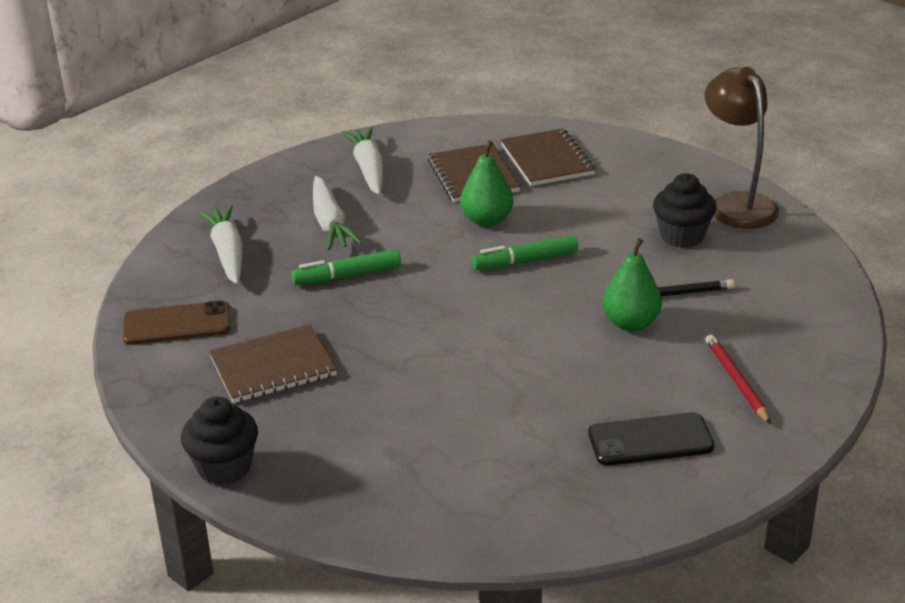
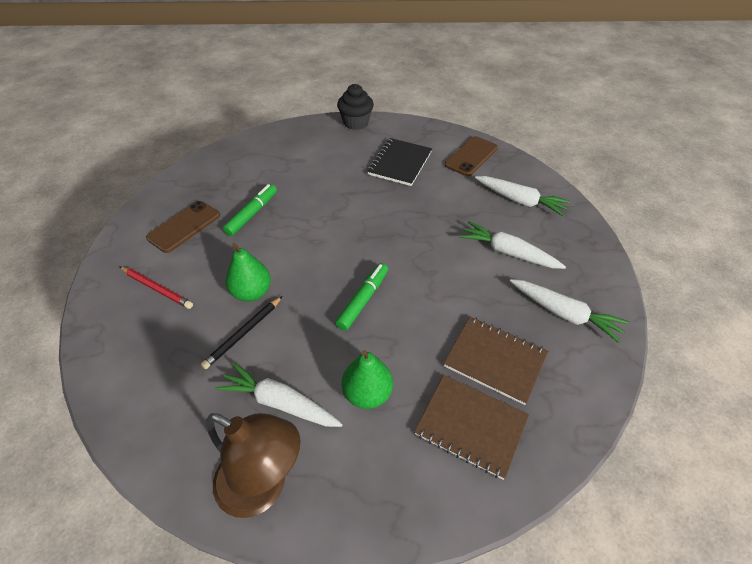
camera: 135 degrees right, 15 degrees up
brown notebook [209,324,337,403] -> black notebook [367,138,432,186]
green marker [291,249,401,285] -> green marker moved to [223,184,277,236]
green pear [460,141,514,227] -> green pear moved to [342,350,393,409]
black phone [588,412,714,466] -> brown phone [146,201,220,253]
black cupcake [653,173,716,248] -> white carrot [215,362,343,427]

